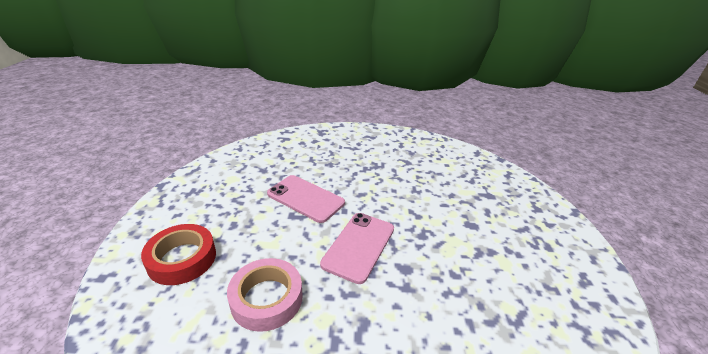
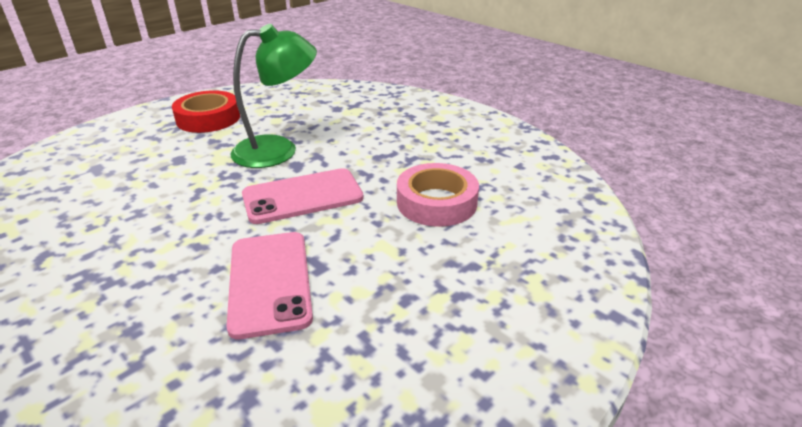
camera: 135 degrees left, 0 degrees up
red tape [141,224,216,285] -> red tape moved to [172,90,240,133]
none -> green lamp [231,24,317,168]

